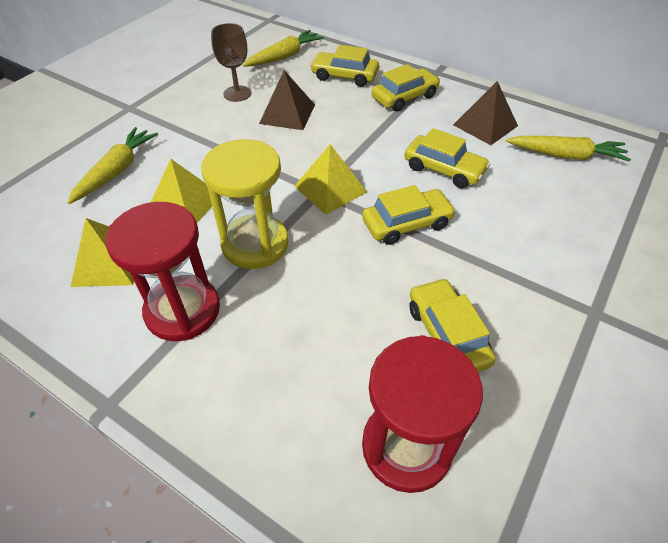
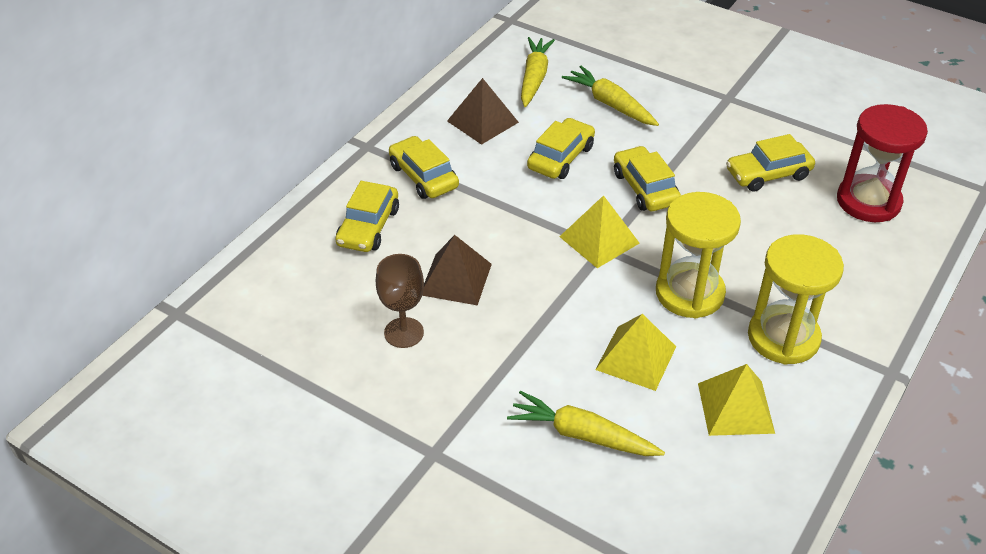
camera: 90 degrees left, 5 degrees down
red hourglass [106,202,220,341] -> yellow hourglass [748,234,844,365]
yellow carrot [243,30,324,67] -> yellow carrot moved to [562,66,659,126]

